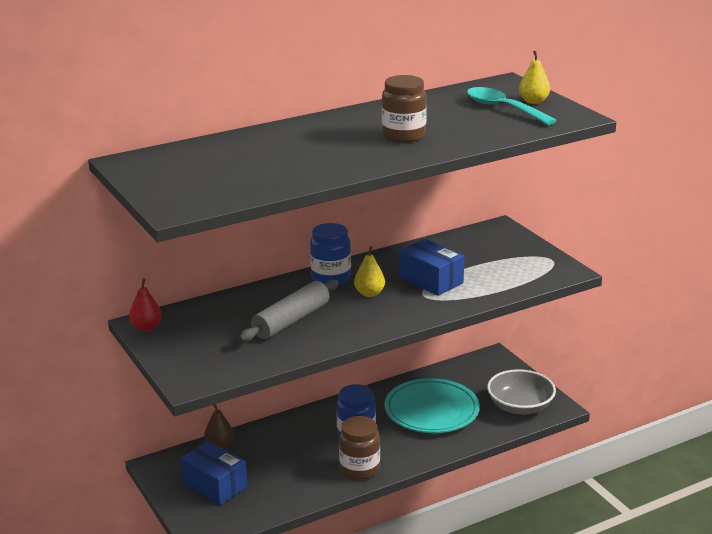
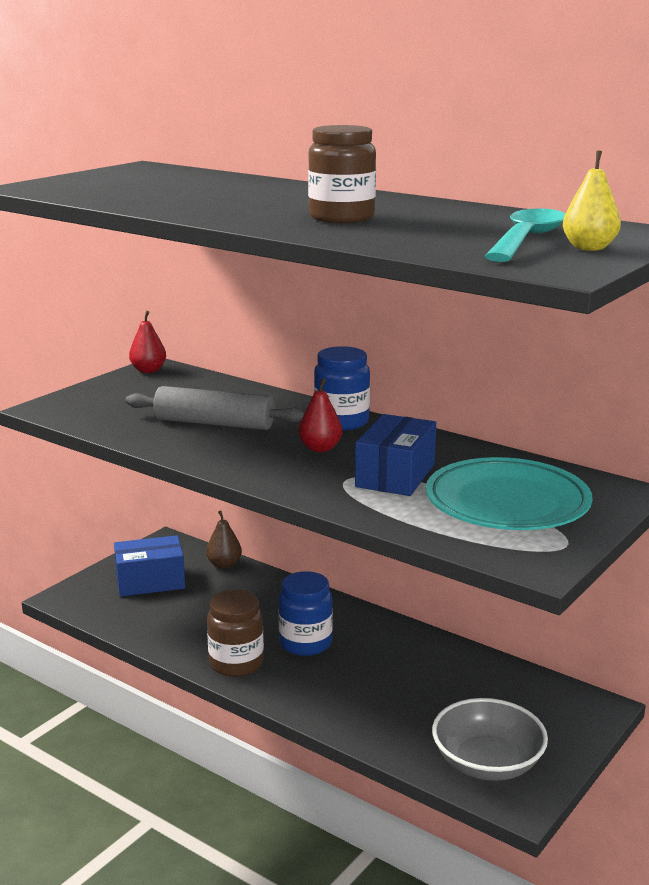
camera: 65 degrees right, 5 degrees down
blue box [180,441,247,505] -> blue box turned 60 degrees clockwise [114,535,185,597]
yellow pear [354,246,385,297] -> red pear [298,378,342,452]
turquoise plate [385,378,480,433] -> turquoise plate moved to [426,457,592,530]

